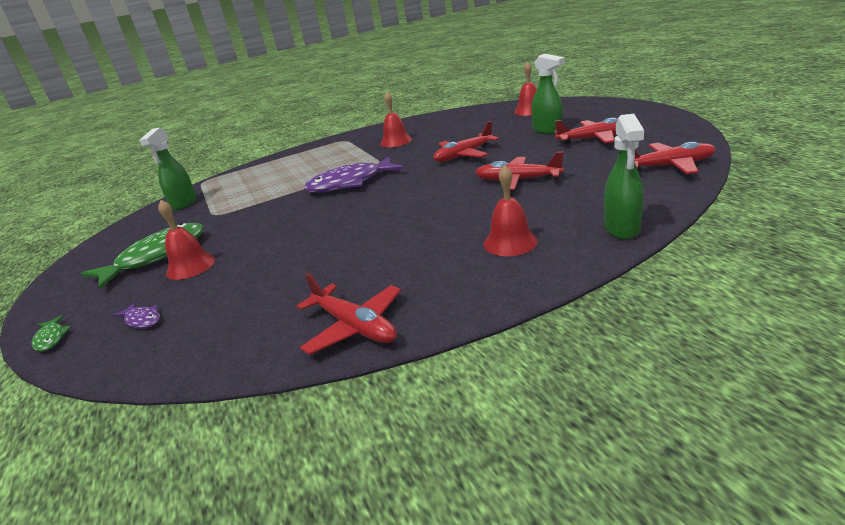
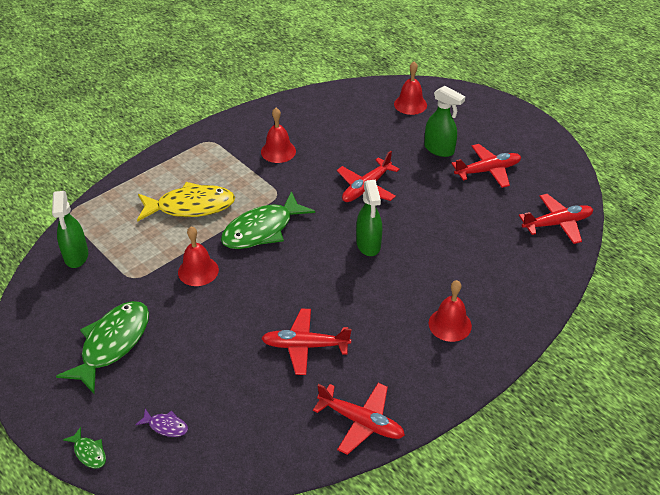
camera: 20 degrees left, 15 degrees up
red bell [158,200,215,280] -> red bell moved to [178,226,219,286]
purple fish [304,157,404,192] -> green fish [221,191,315,249]
red plane [475,152,564,190] -> red plane moved to [261,309,352,375]
green spray bottle [604,114,644,239] -> green spray bottle moved to [356,180,382,256]
none -> yellow fish [137,182,235,222]

